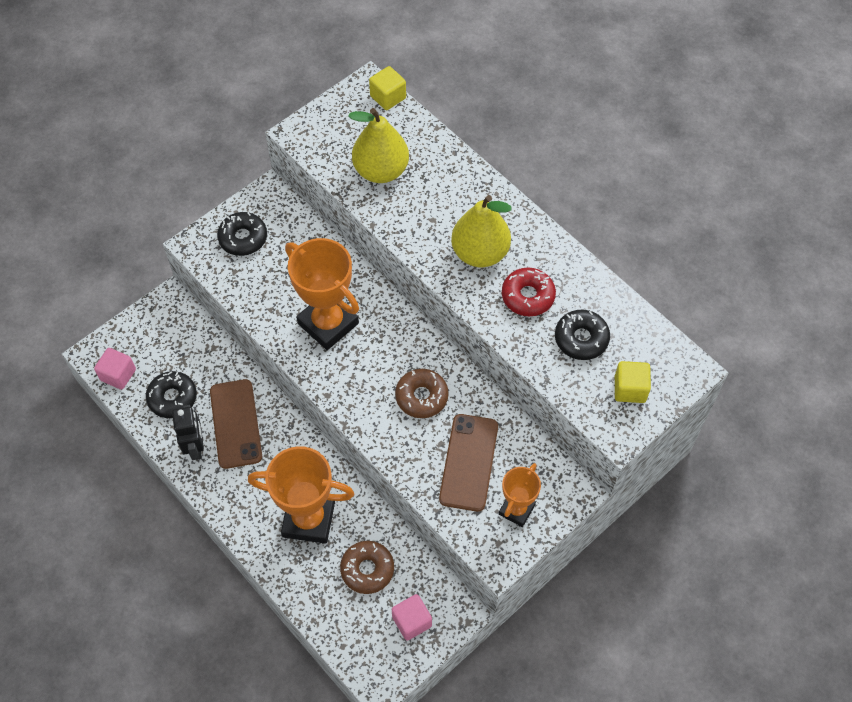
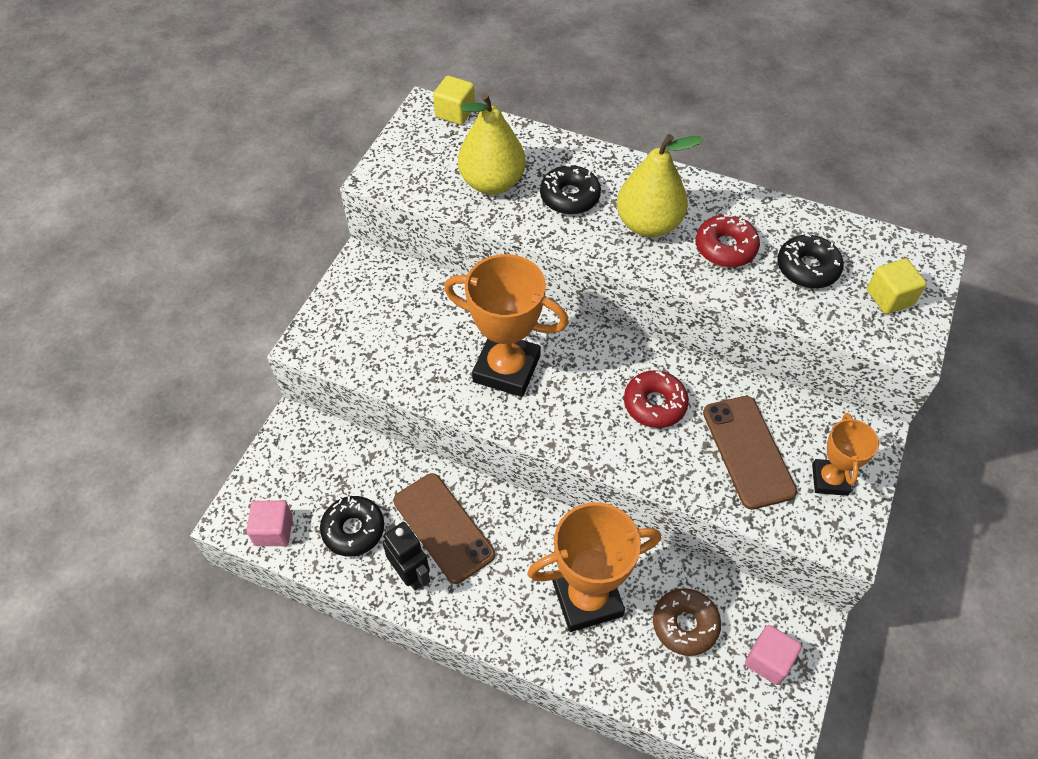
camera: 25 degrees left, 5 degrees down
black donut [217,212,267,256] -> black donut moved to [540,164,601,215]
brown donut [395,369,449,418] -> red donut [624,370,689,428]

